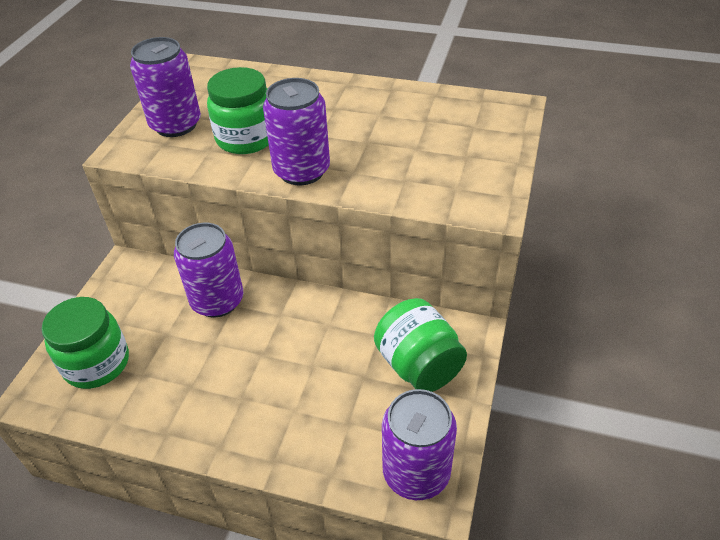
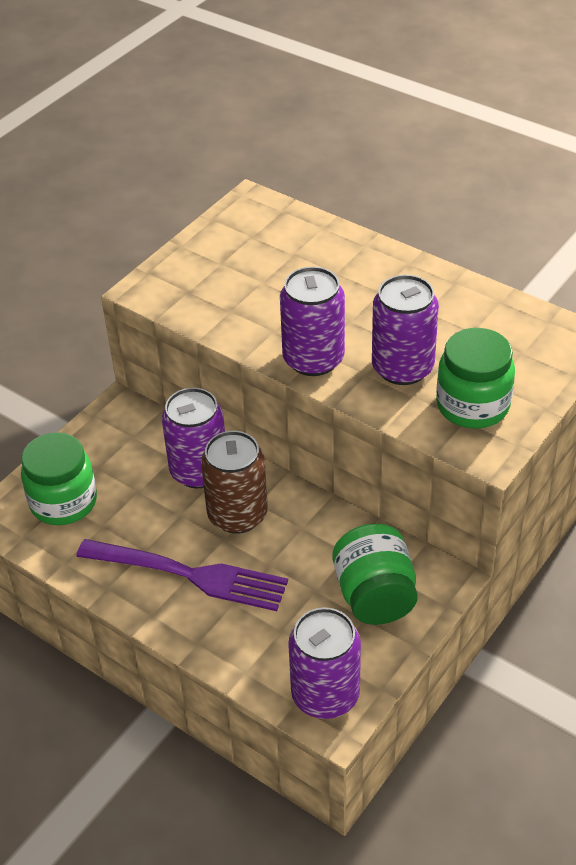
camera: 20 degrees right, 0 degrees up
purple can [130,37,201,137] -> purple can moved to [372,275,439,385]
green jar [207,67,269,154] -> green jar moved to [436,328,515,429]
none -> purple fork [76,539,288,611]
none -> brown can [201,431,268,534]

